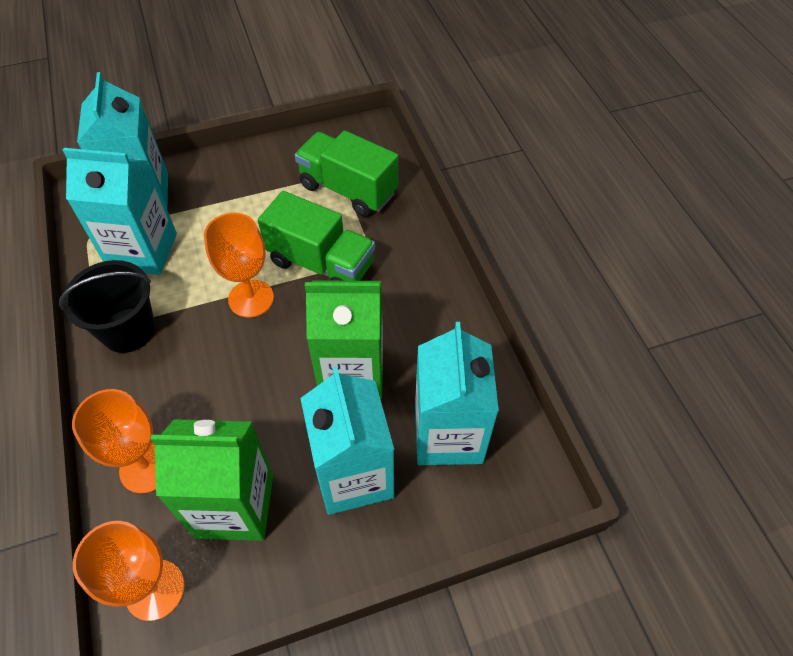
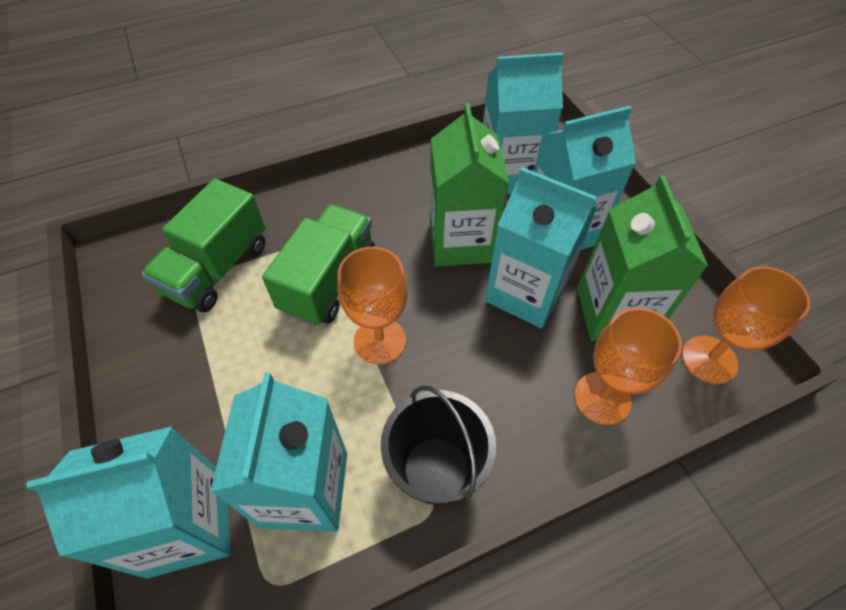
camera: 95 degrees left, 0 degrees up
none -> turquoise carton [485,167,598,328]

